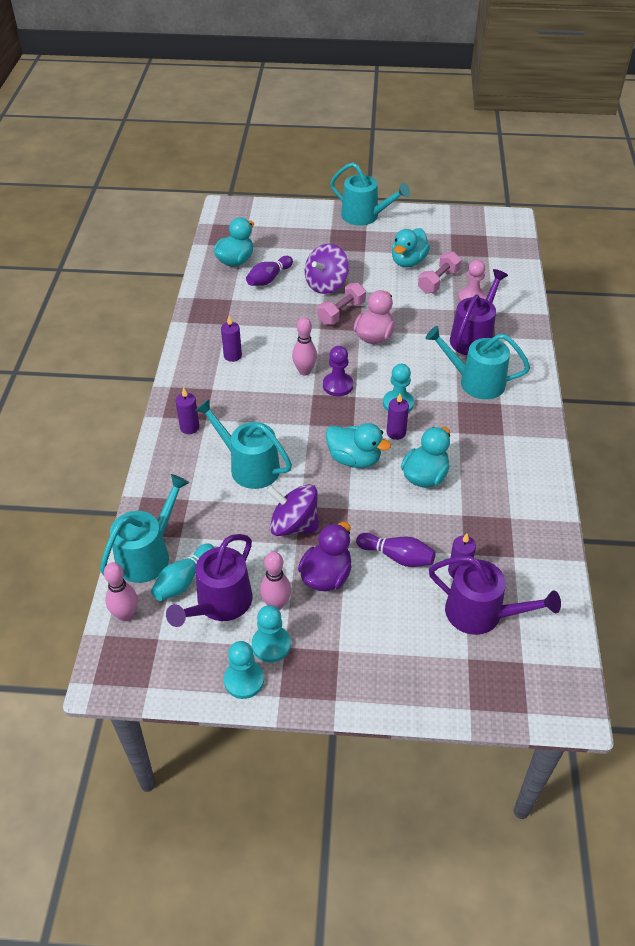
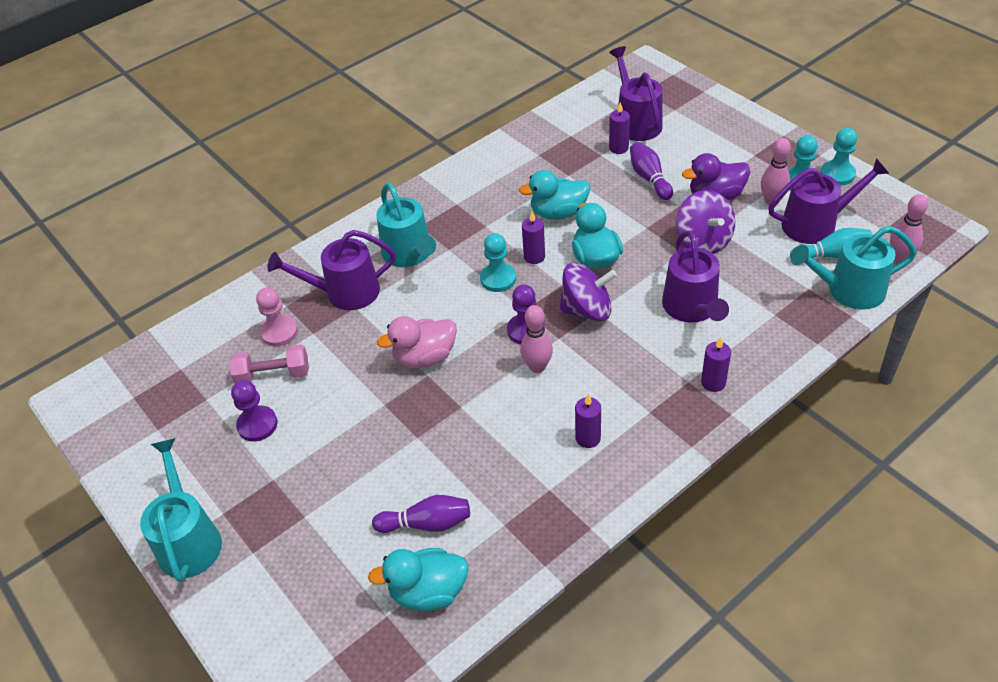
camera: 130 degrees left, 0 degrees up
turquoise watering can [195,399,292,489] -> purple watering can [662,230,729,323]
purple spinning top [305,244,349,294] -> purple spinning top moved to [559,263,617,321]
pink dumbbell [318,283,366,325] -> none
turquoise duck [392,228,430,267] -> purple pawn [231,380,278,441]

